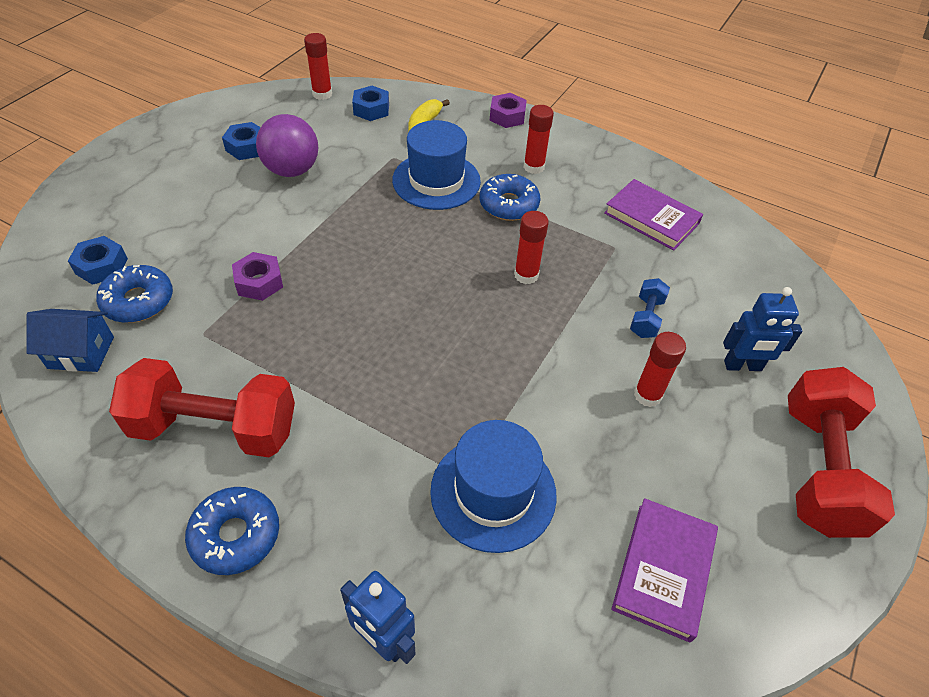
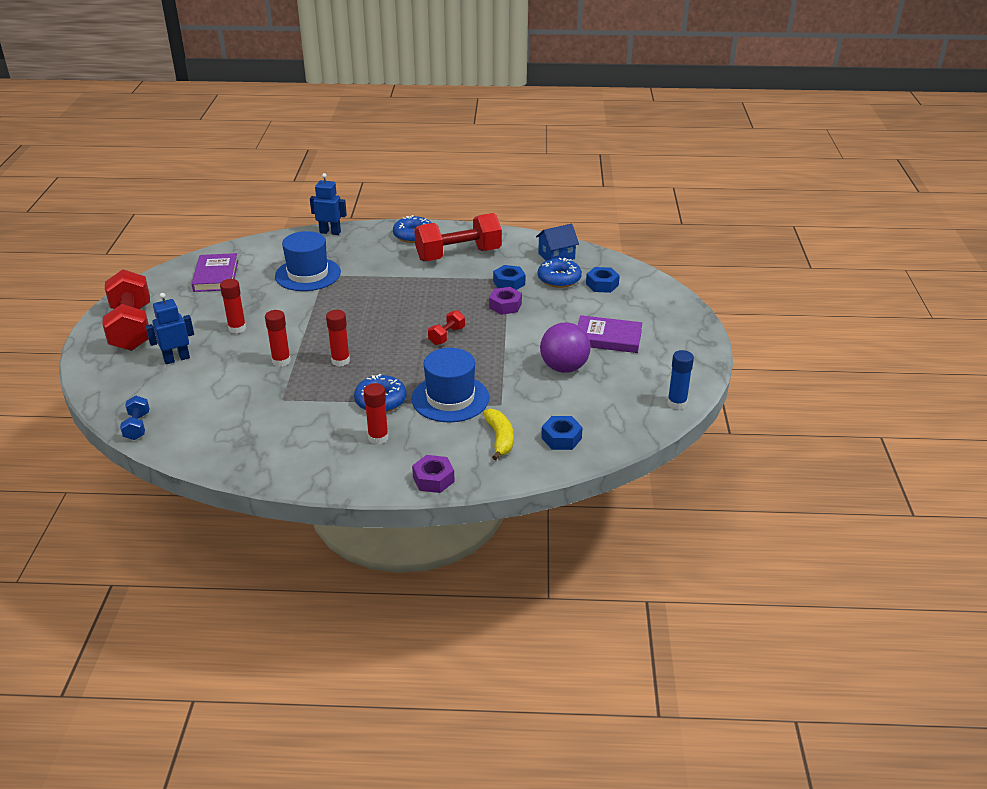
camera: 155 degrees right, 15 degrees down
blue nut [222,122,261,160] -> blue nut moved to [493,265,525,290]
red glue stick [304,33,332,100] -> red glue stick moved to [265,310,291,367]
purple book [604,179,703,251] -> purple book moved to [578,315,642,353]
blue dumbbell [630,278,670,338] -> blue dumbbell moved to [120,395,150,440]
none -> red dumbbell [428,310,465,345]
none -> blue glue stick [667,350,694,410]

